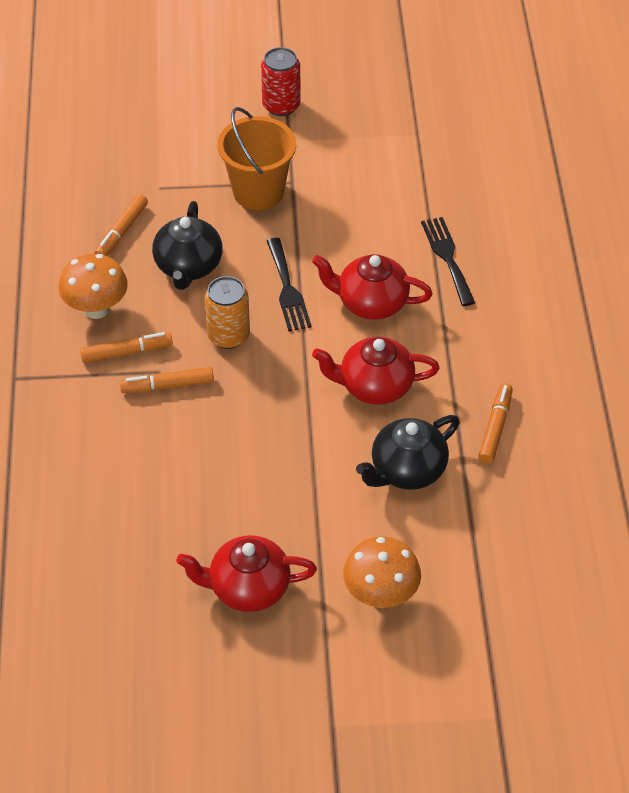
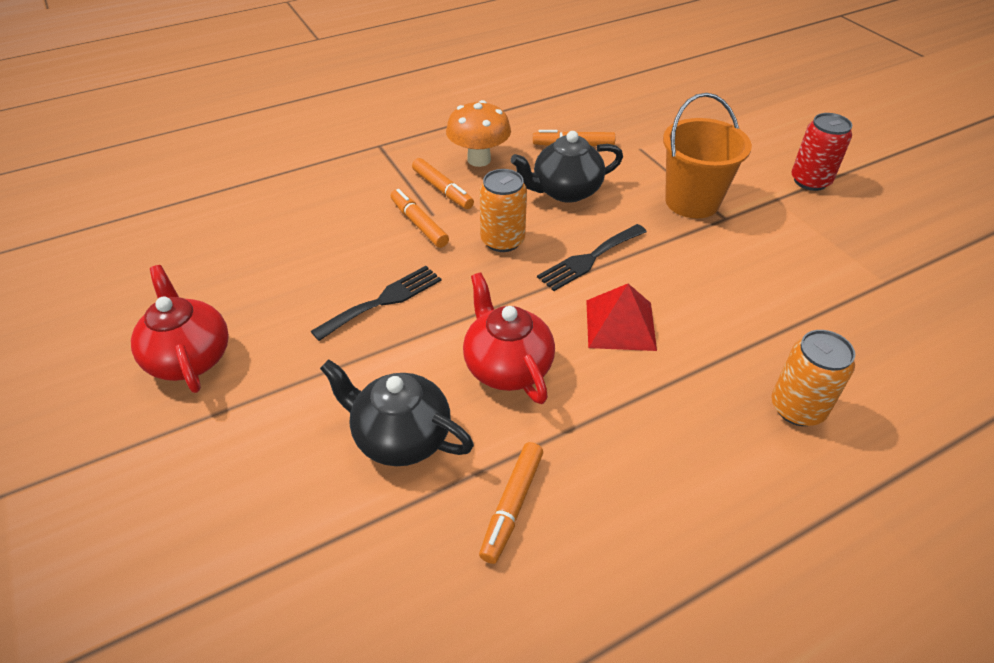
camera: 65 degrees right, 5 degrees down
red teapot [312,254,433,320] -> red pyramid [586,284,657,351]
orange mushroom [343,536,421,608] -> none
black fork [421,217,475,306] -> black fork moved to [311,266,442,341]
orange marker [478,383,513,464] -> orange marker turned 120 degrees clockwise [479,442,543,564]
none -> orange can [771,330,855,426]

